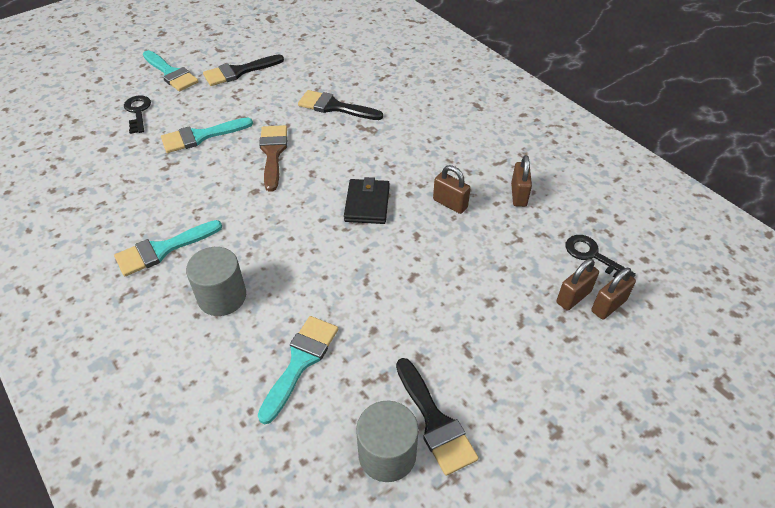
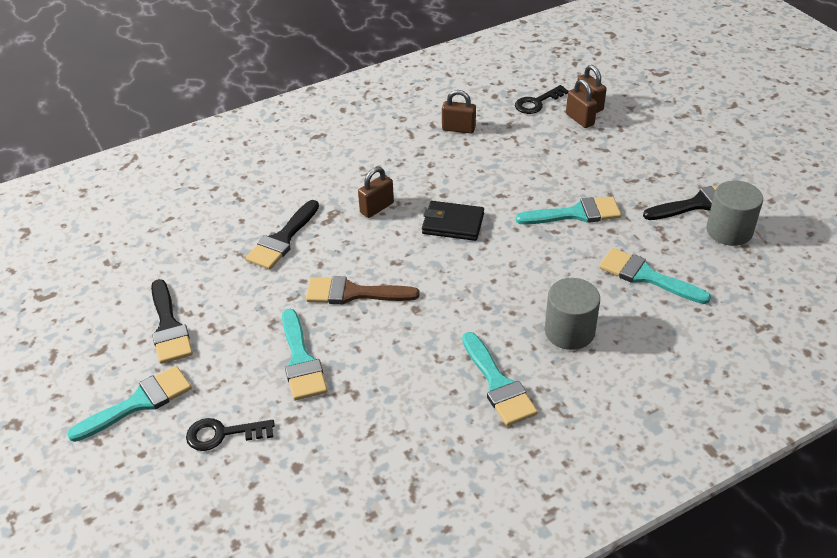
camera: 80 degrees left, 5 degrees down
brown padlock [433,165,471,214] -> brown padlock moved to [358,167,394,218]
none -> turquoise brush [516,197,621,224]

